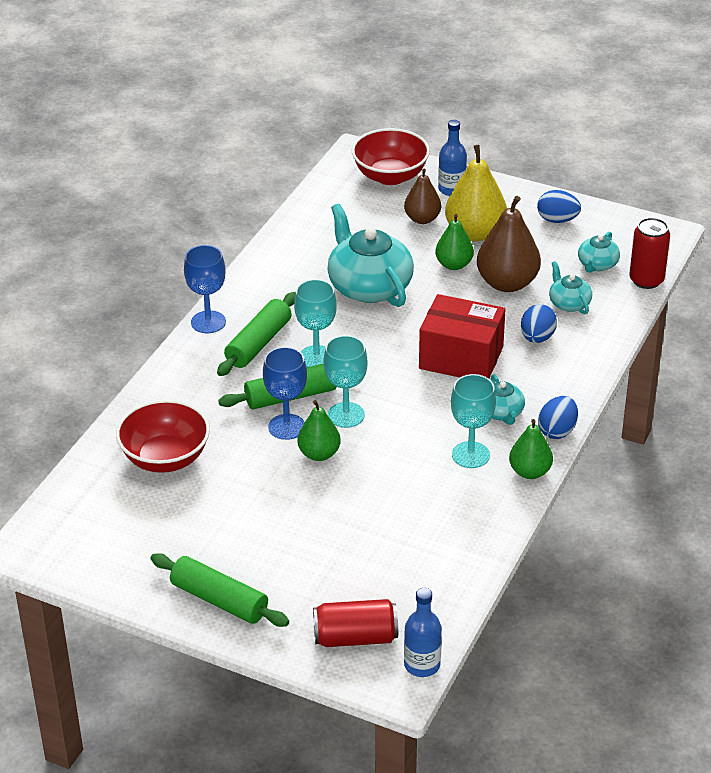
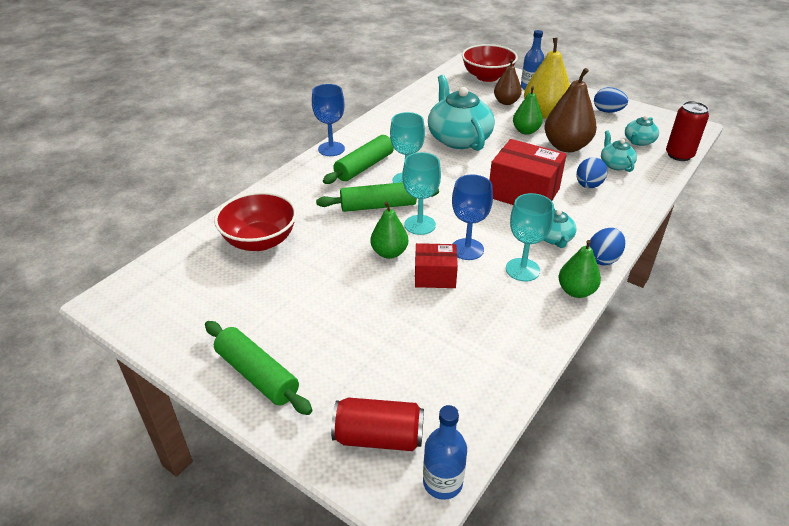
camera: 10 degrees right, 0 degrees up
blue goblet [263,347,307,440] -> blue goblet moved to [452,174,493,260]
none -> red box [415,243,458,288]

